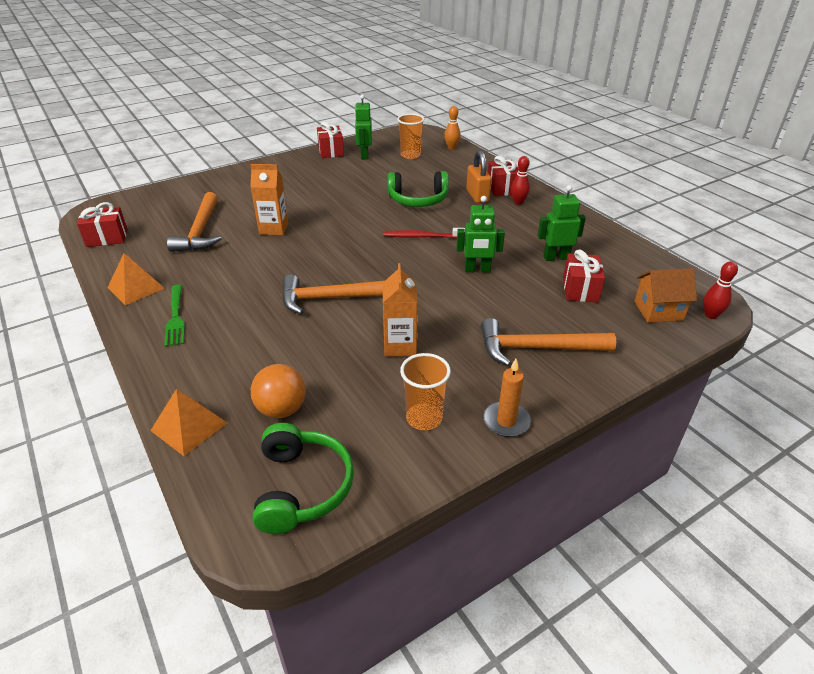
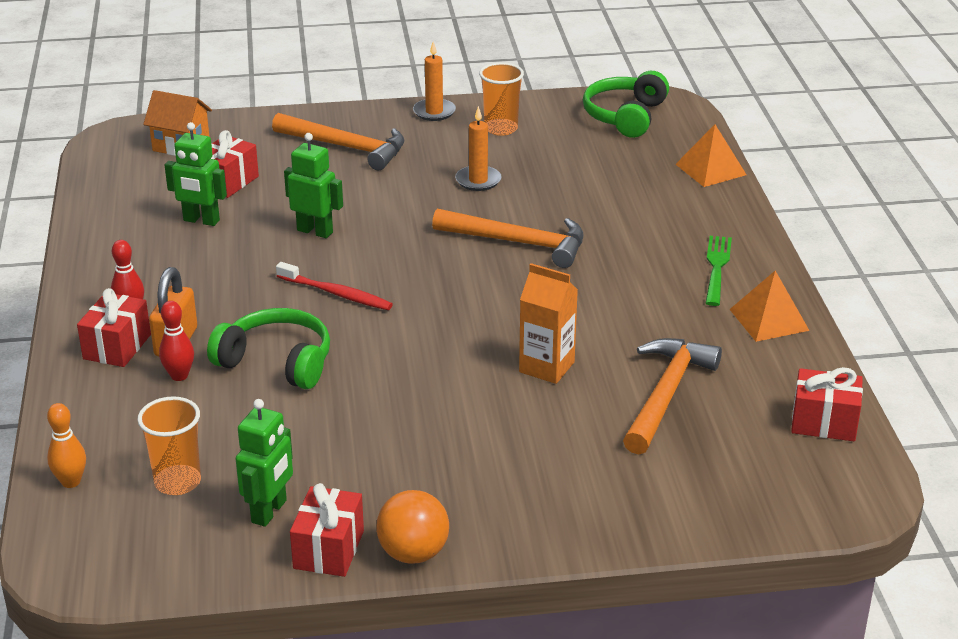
camera: 155 degrees left, 5 degrees down
orange ball [251,364,306,418] -> orange ball moved to [376,490,449,564]
orange carton [383,263,418,357] -> orange candle [455,106,501,191]
red bowling pin [703,261,738,319] -> red bowling pin moved to [159,301,194,381]

